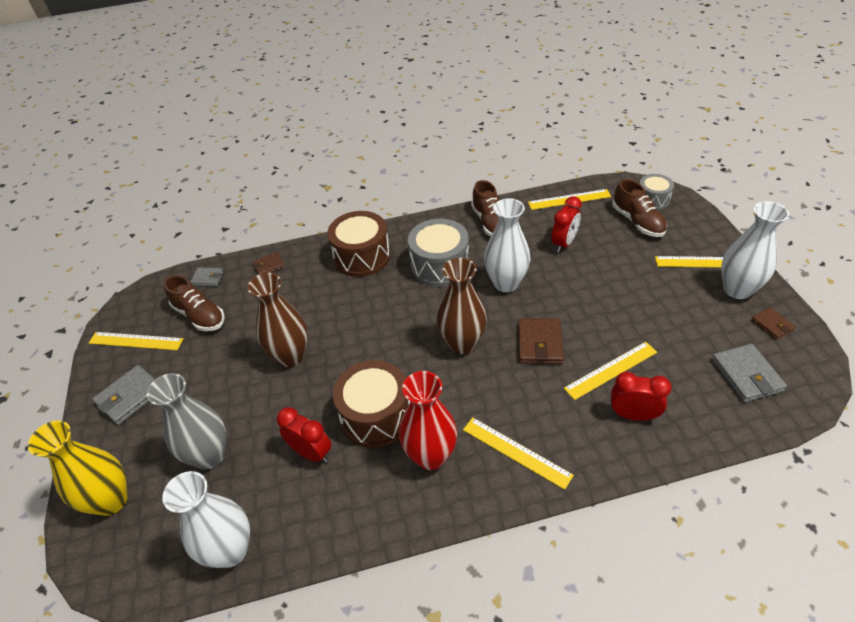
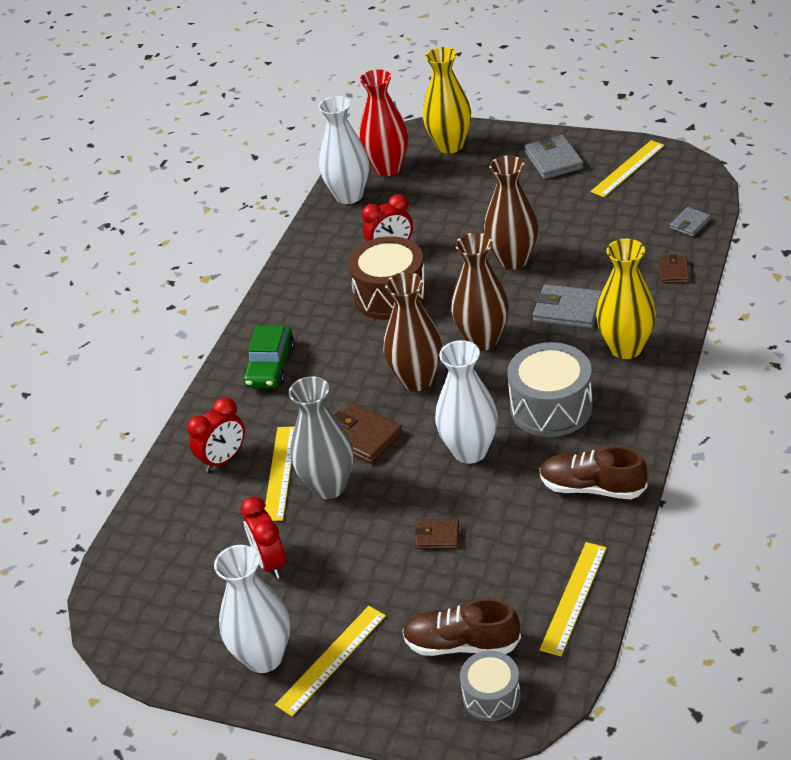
camera: 125 degrees right, 5 degrees down
grey vase [146,373,226,470] -> grey vase moved to [289,376,354,499]
brown shoe [163,275,225,331] -> none
brown drum [327,211,390,277] -> yellow vase [596,239,656,359]
red vase [399,371,457,470] -> red vase moved to [359,69,408,176]
yellow ruler [463,417,574,490] -> green car [243,326,295,388]
red clock [551,196,582,252] -> red clock moved to [241,496,286,579]
grey wallet [711,344,787,403] -> grey wallet moved to [533,284,602,329]
brown wallet [751,307,796,340] -> brown wallet moved to [415,519,459,549]
none -> brown vase [451,233,509,351]

